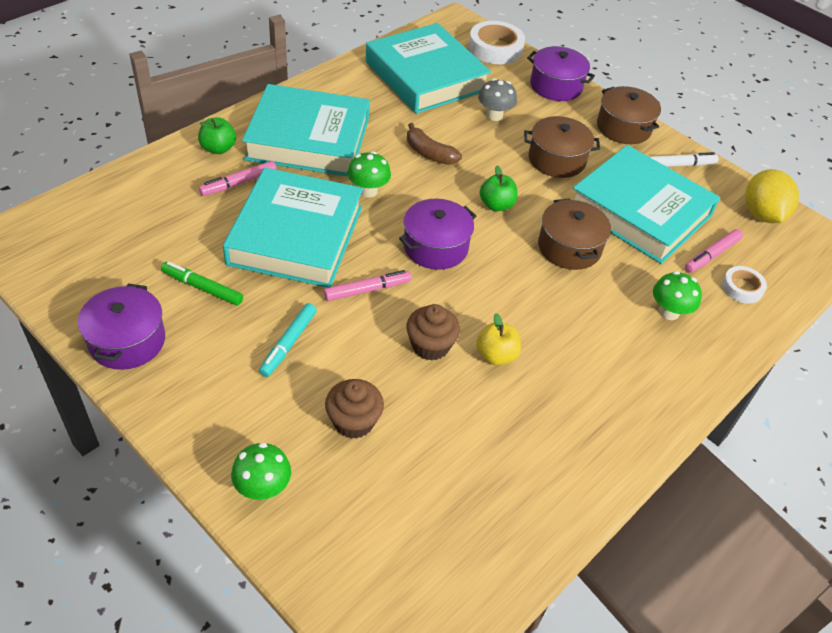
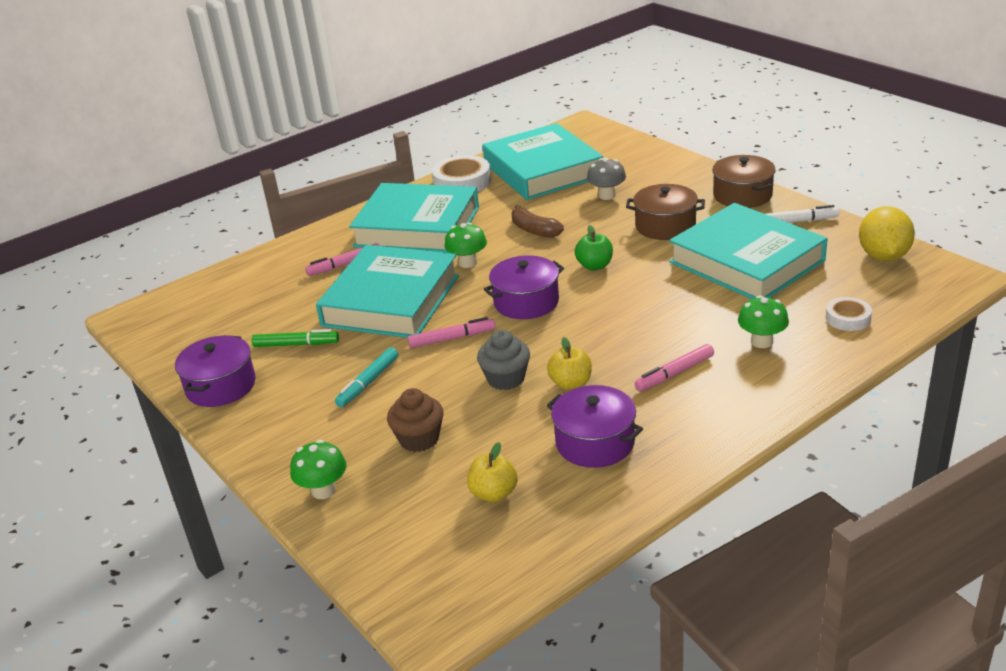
camera: 15 degrees right, 15 degrees down
green marker [161,262,243,306] -> green marker turned 150 degrees clockwise [252,329,339,347]
green apple [198,117,236,154] -> none
brown cupcake [406,304,460,361] -> grey cupcake [477,330,530,390]
white tape [468,21,525,64] -> white tape moved to [432,155,491,192]
purple pot [527,46,595,101] -> purple pot moved to [547,385,643,468]
brown pot [538,199,611,270] -> none
pink marker [685,229,743,273] -> pink marker moved to [635,344,714,391]
none -> yellow apple [467,442,518,502]

